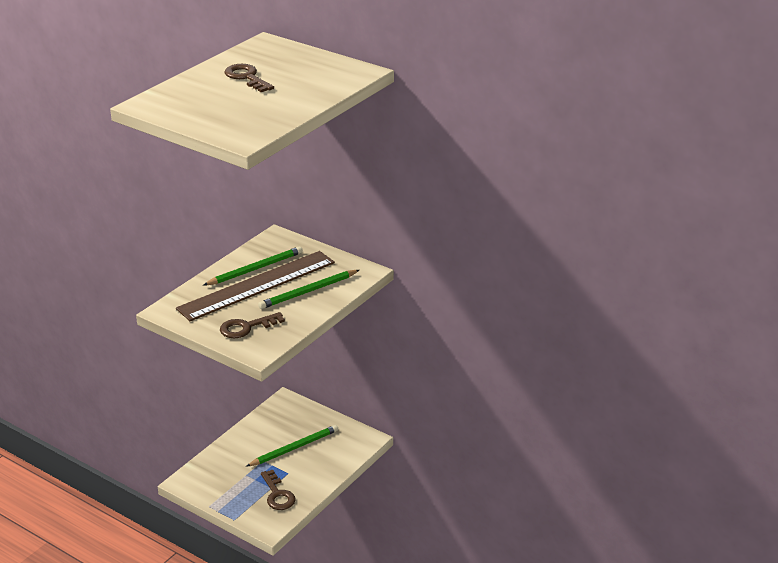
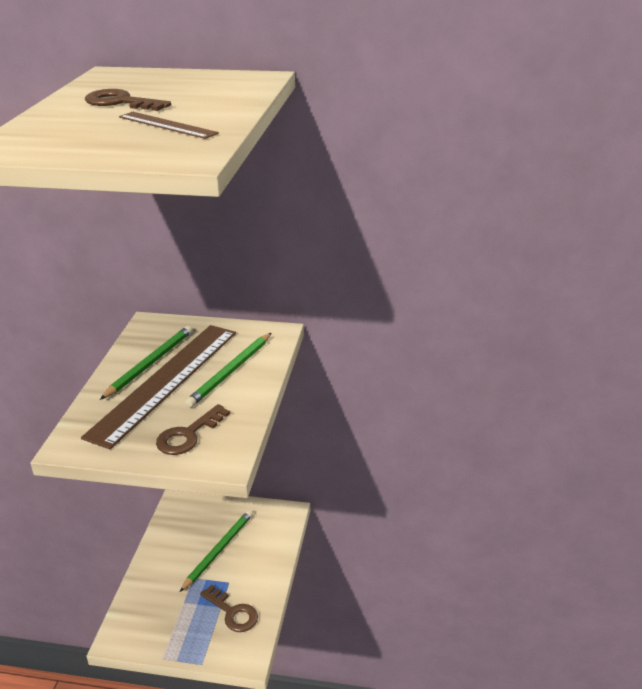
camera: 25 degrees left, 0 degrees up
none -> brown ruler [119,112,219,139]

